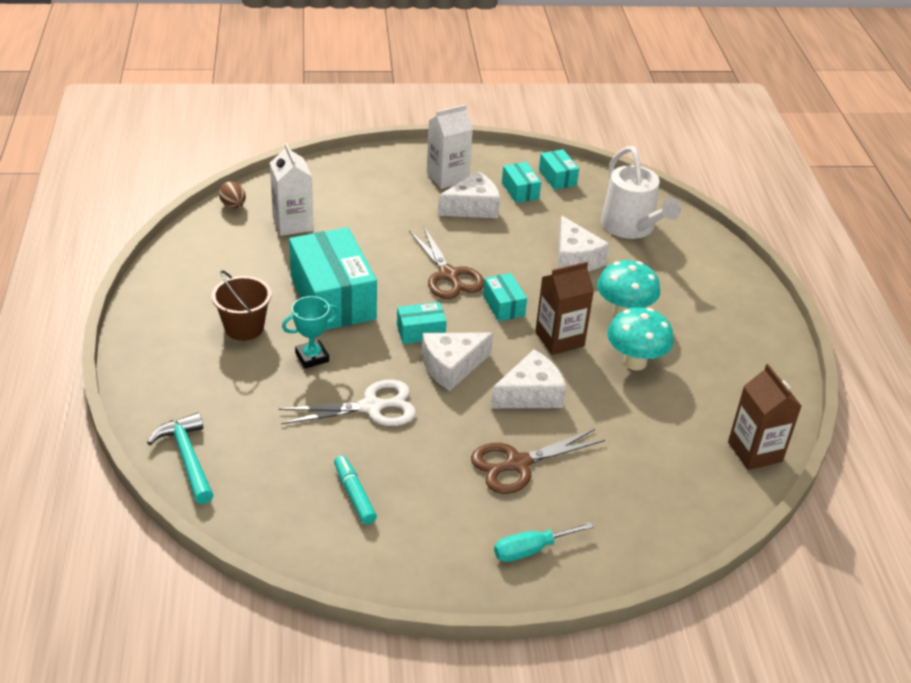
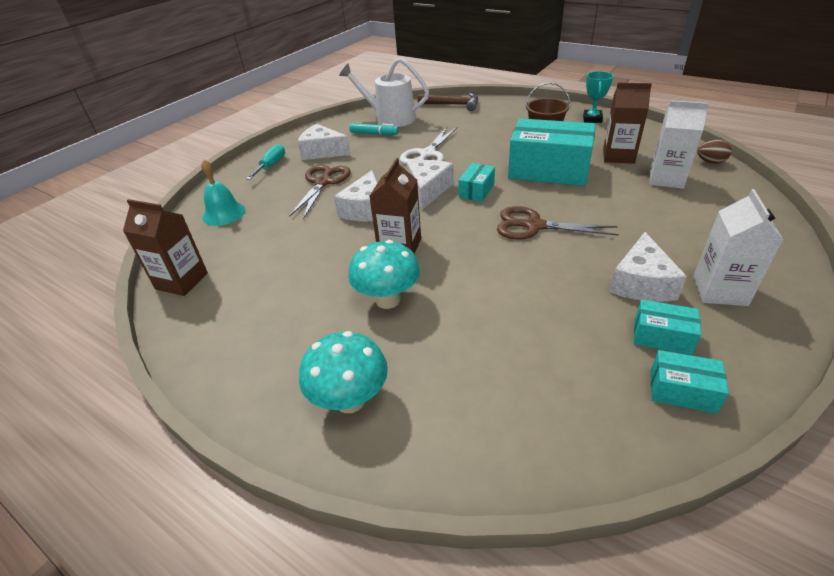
camera: 135 degrees right, 0 degrees up
turquoise hammer [147,413,213,504] -> brown hammer [418,93,478,111]
turquoise trophy [282,296,340,369] -> turquoise trophy moved to [583,71,613,123]
turquoise box [483,273,527,321] -> none
white cheese [558,216,609,271] -> white cheese moved to [297,124,351,160]
white watering can [601,146,681,239] -> white watering can moved to [339,58,429,127]
turquoise mushroom [607,307,674,371] -> turquoise mushroom moved to [299,331,388,413]
none -> turquoise bell [201,160,246,226]
none -> brown carton [603,83,652,164]

